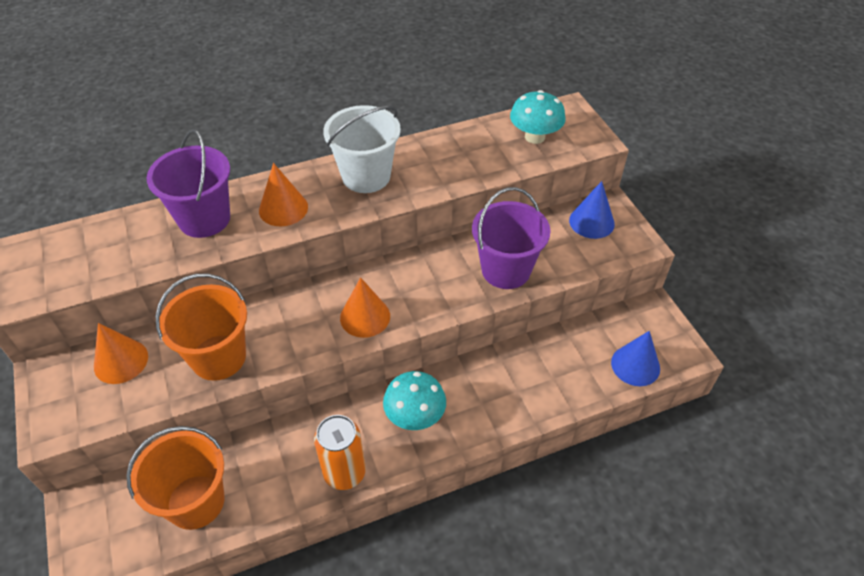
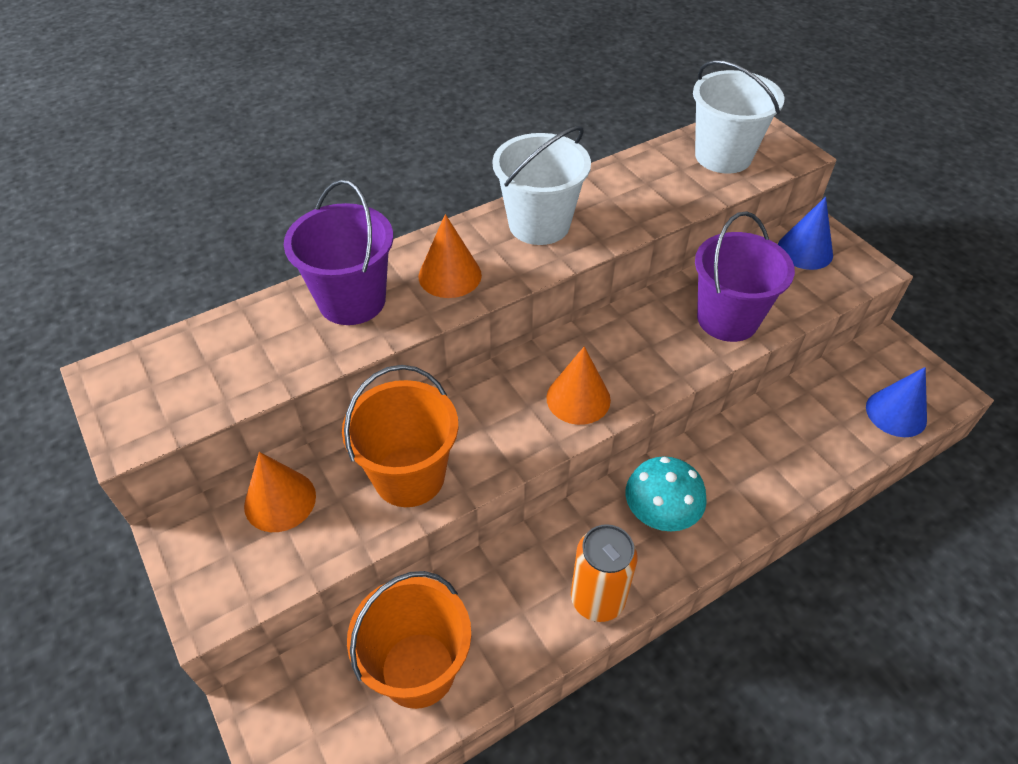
camera: 10 degrees left, 0 degrees up
turquoise mushroom [510,90,566,144] -> white bucket [693,60,784,174]

